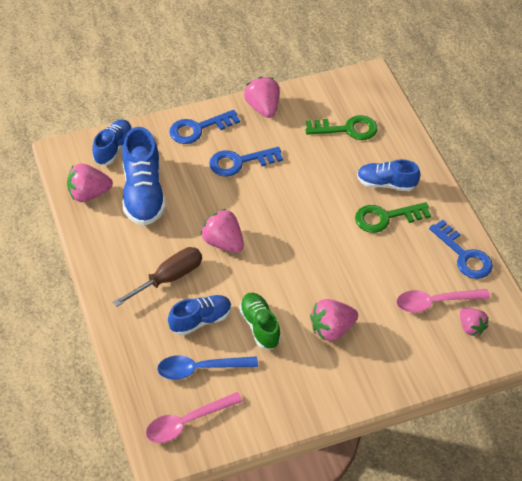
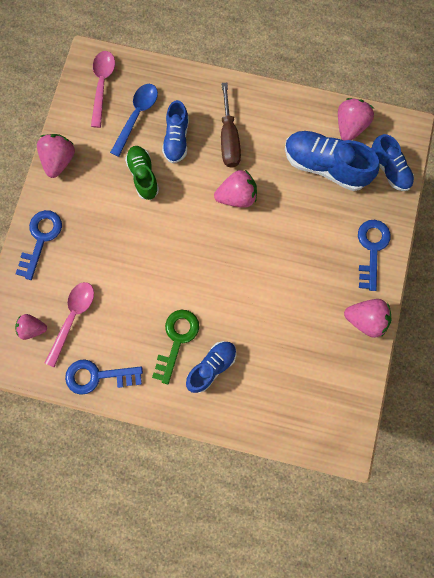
camera: 125 degrees right, 25 degrees up
blue key [209,147,283,176] -> blue key moved to [16,210,62,280]
green shoe [239,293,281,349] -> green shoe turned 120 degrees counterclockwise [125,146,159,200]
green key [306,115,377,140] -> none
pink strawberry [310,299,358,341] -> pink strawberry moved to [37,134,75,178]

